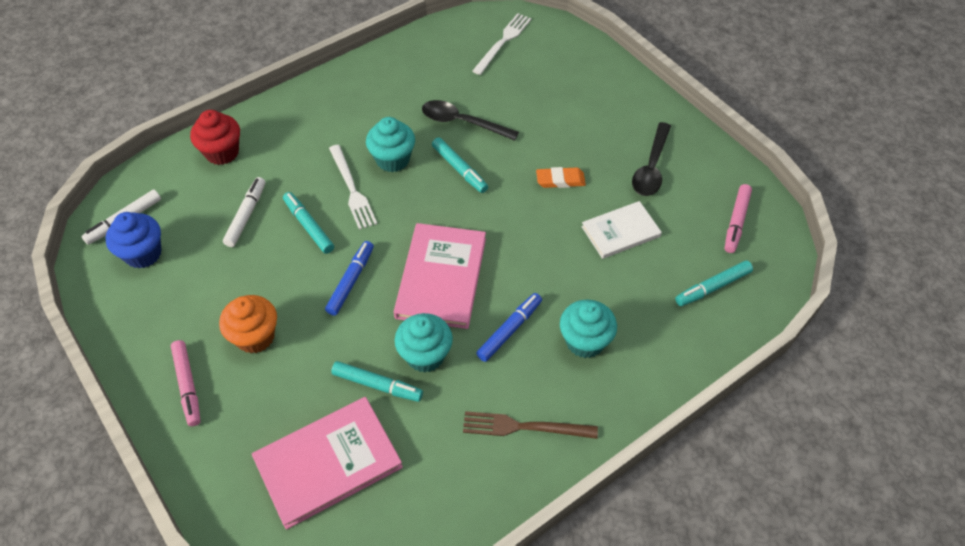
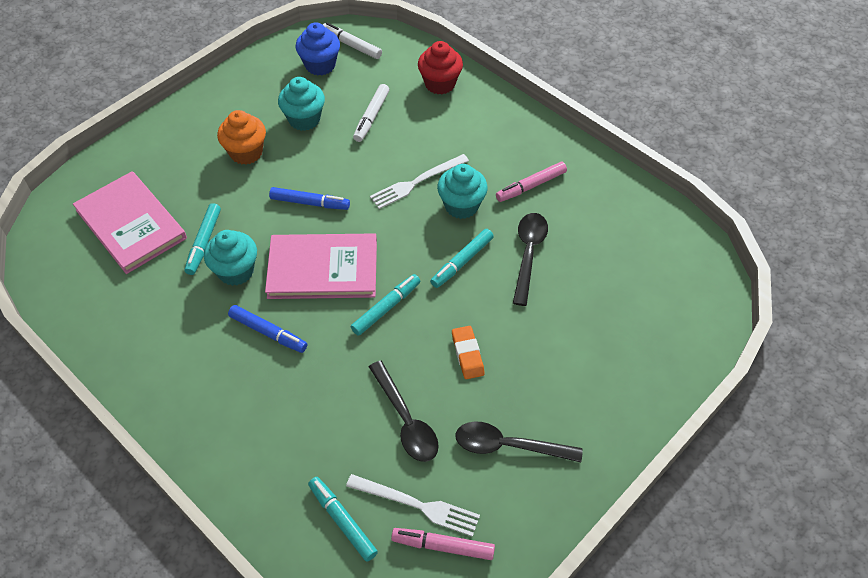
camera: 80 degrees right, 0 degrees up
pink marker [171,340,201,426] -> pink marker moved to [496,162,567,202]
white marker [223,177,265,247] -> white marker turned 105 degrees clockwise [353,84,389,142]
turquoise marker [283,192,334,254] -> turquoise marker moved to [351,274,420,336]
brown fork [463,411,598,439] -> none
white fork [473,13,532,75] -> white fork moved to [346,474,480,537]
turquoise cupcake [560,299,617,358] -> turquoise cupcake moved to [278,77,325,131]
white book [581,201,662,259] -> black spoon [369,360,439,462]

